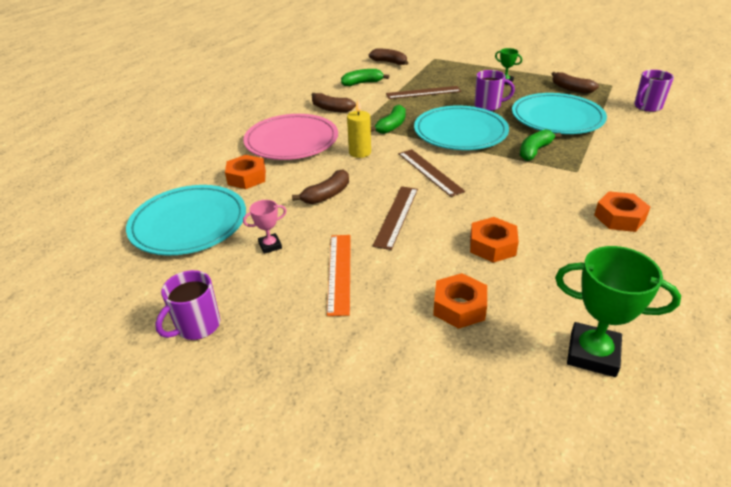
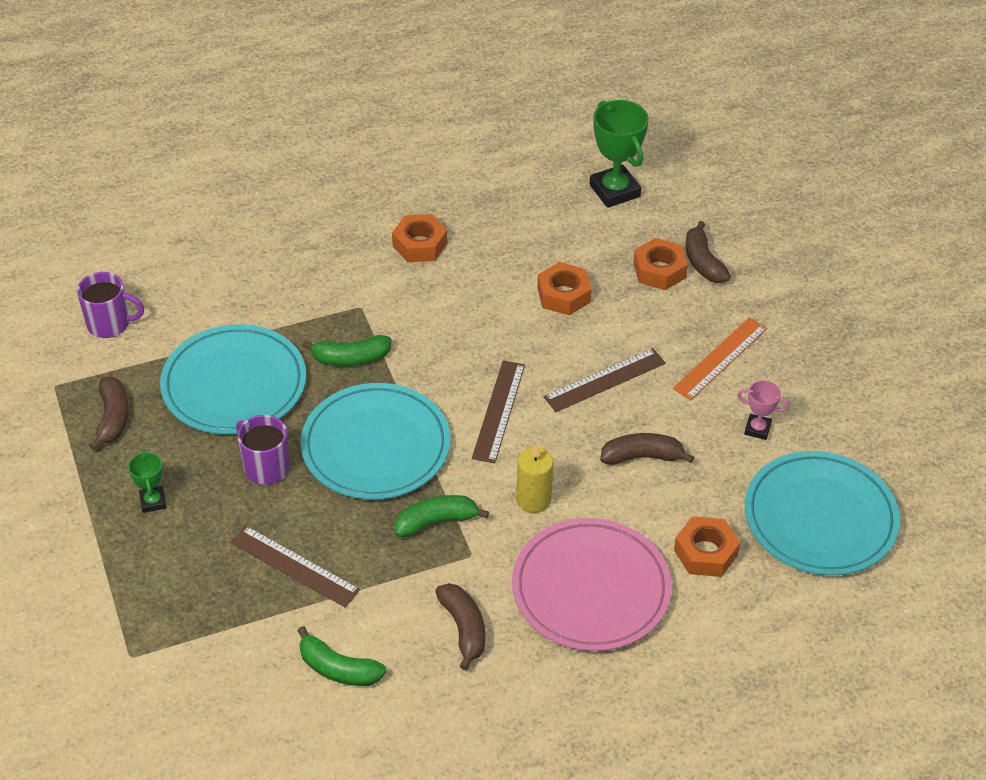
camera: 140 degrees left, 10 degrees up
purple mug [155,270,220,340] -> none
brown banana [369,49,408,65] -> brown banana moved to [685,221,731,283]

